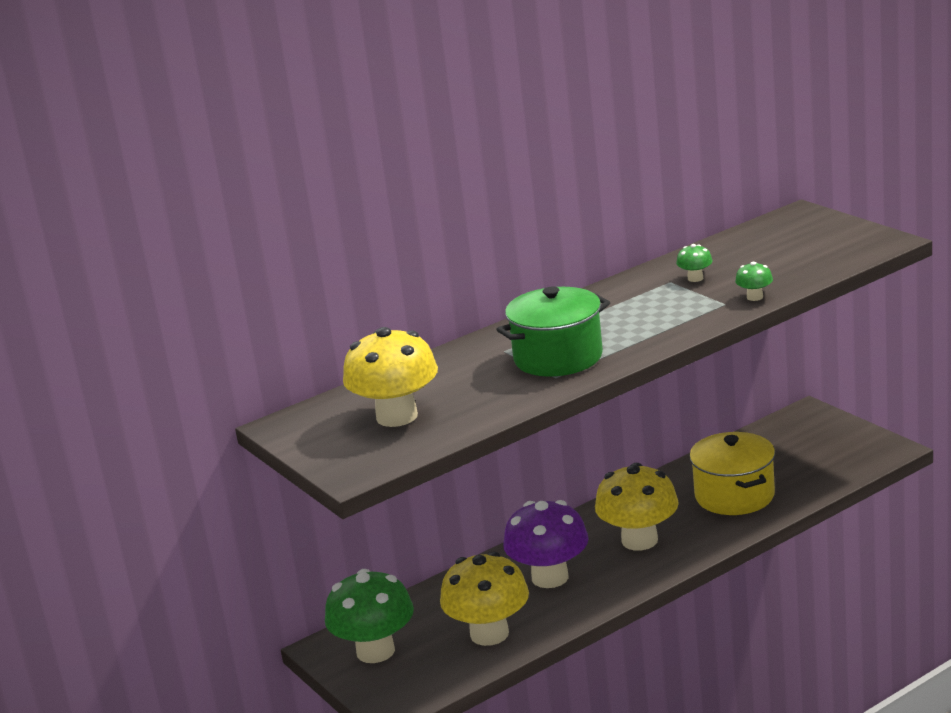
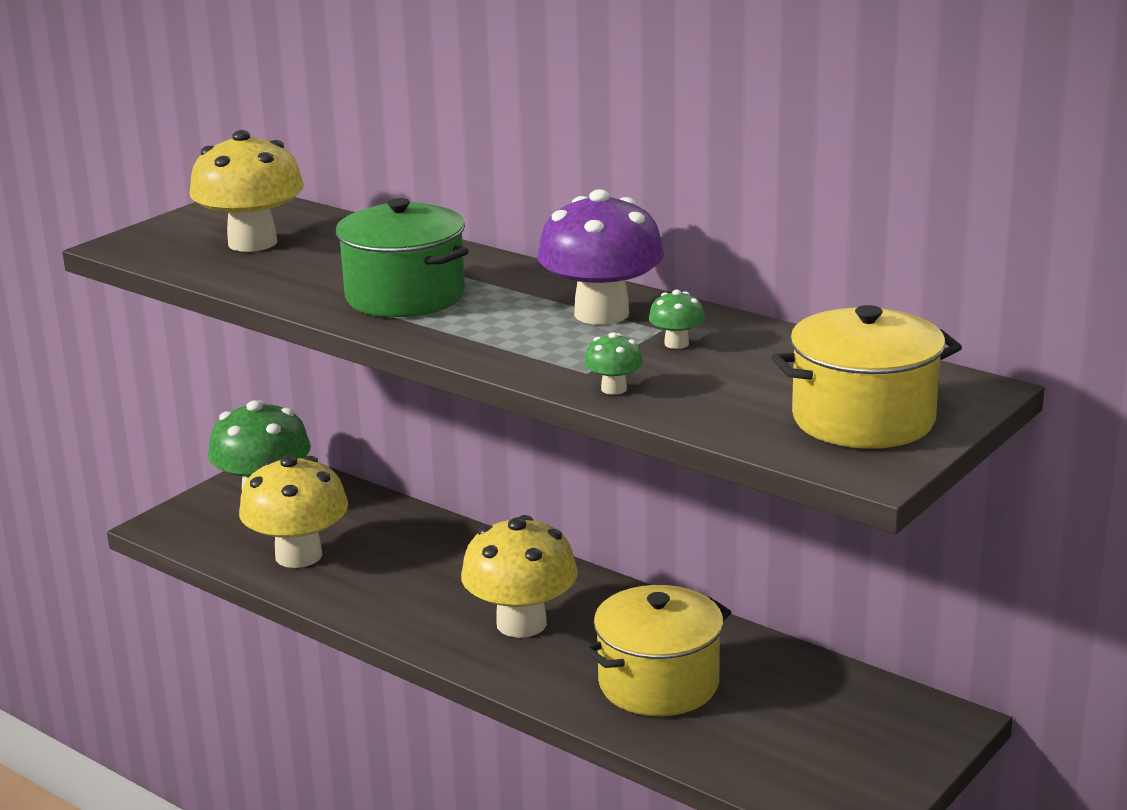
camera: 70 degrees right, 0 degrees up
purple mushroom [503,500,589,588] -> purple mushroom moved to [537,189,664,325]
none -> yellow pot [771,305,962,449]

